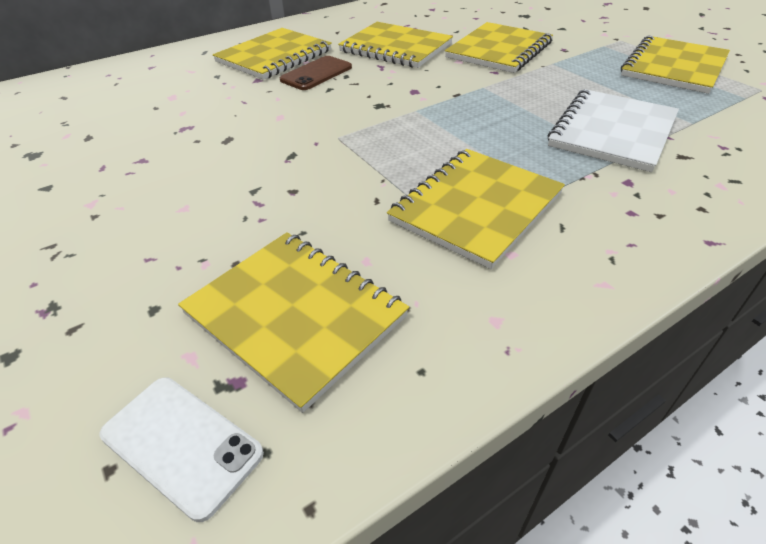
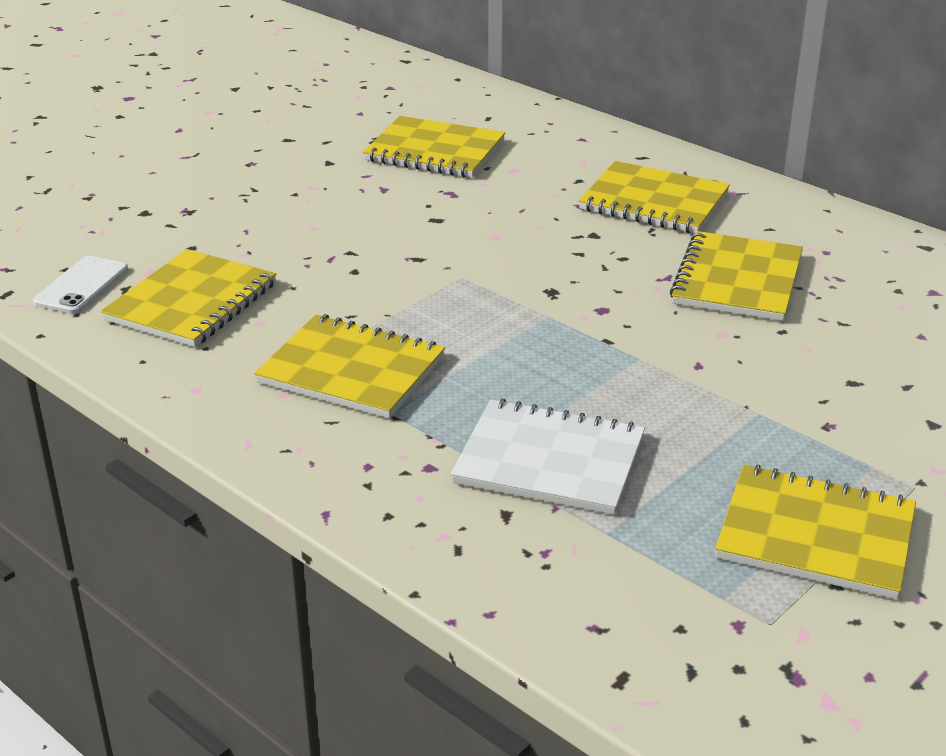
camera: 75 degrees right, 10 degrees down
brown phone [280,56,352,90] -> none
yellow notebook [445,22,553,73] -> yellow notebook moved to [363,116,505,178]

